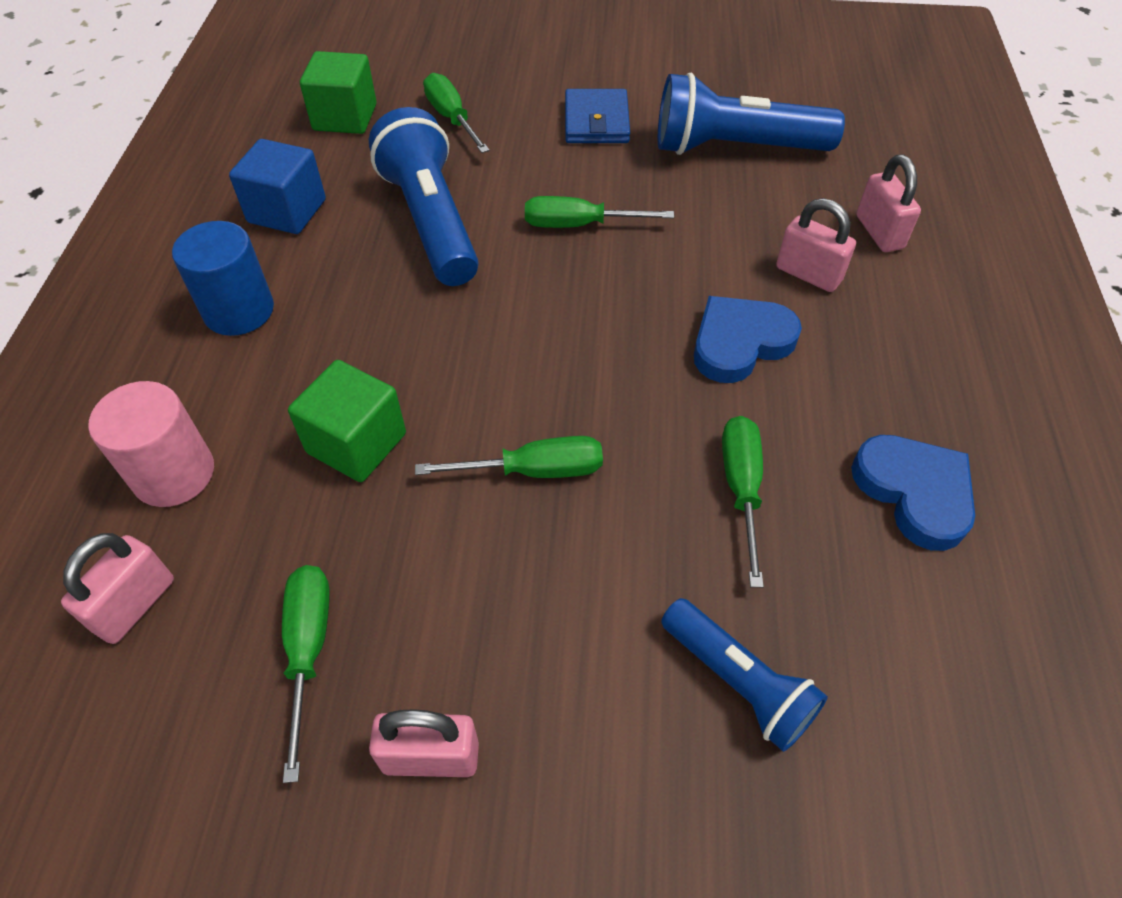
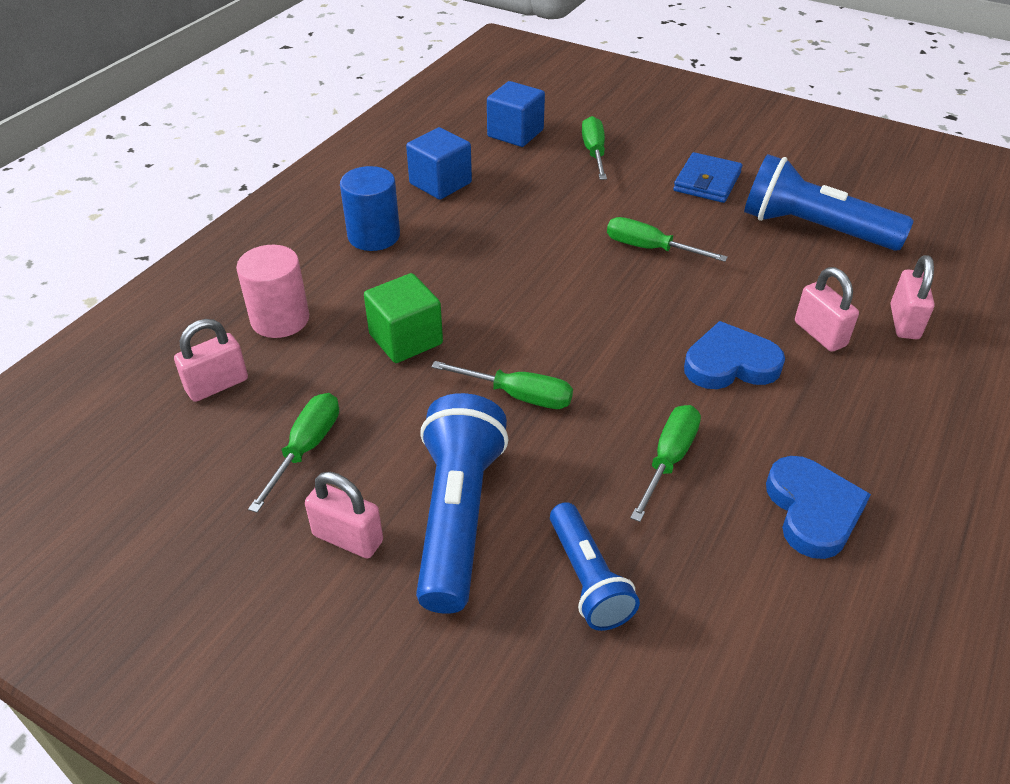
camera: 25 degrees right, 10 degrees down
green cube [300,51,377,134] -> blue cube [487,81,545,147]
blue flashlight [369,107,479,286] -> blue flashlight moved to [416,393,509,614]

